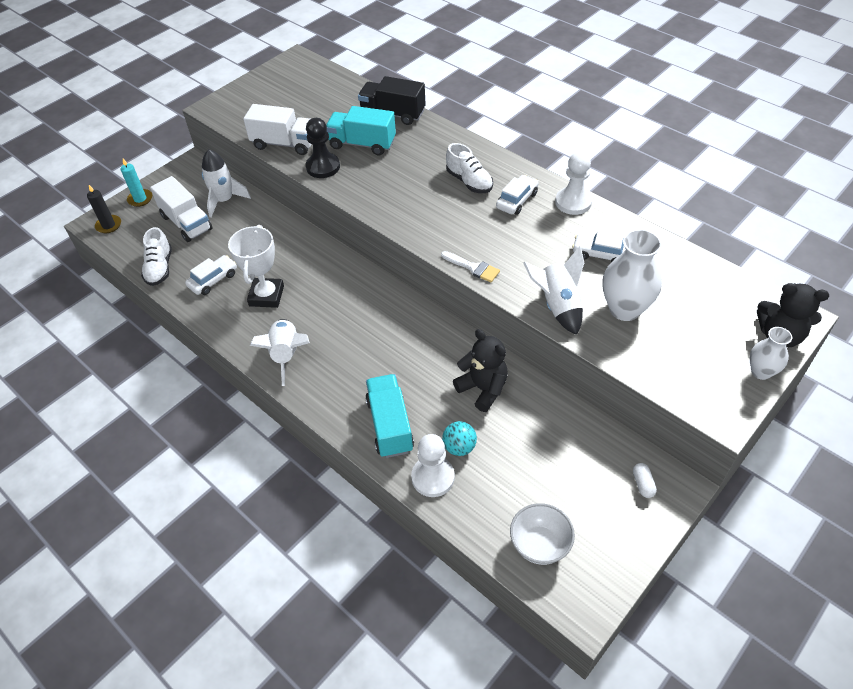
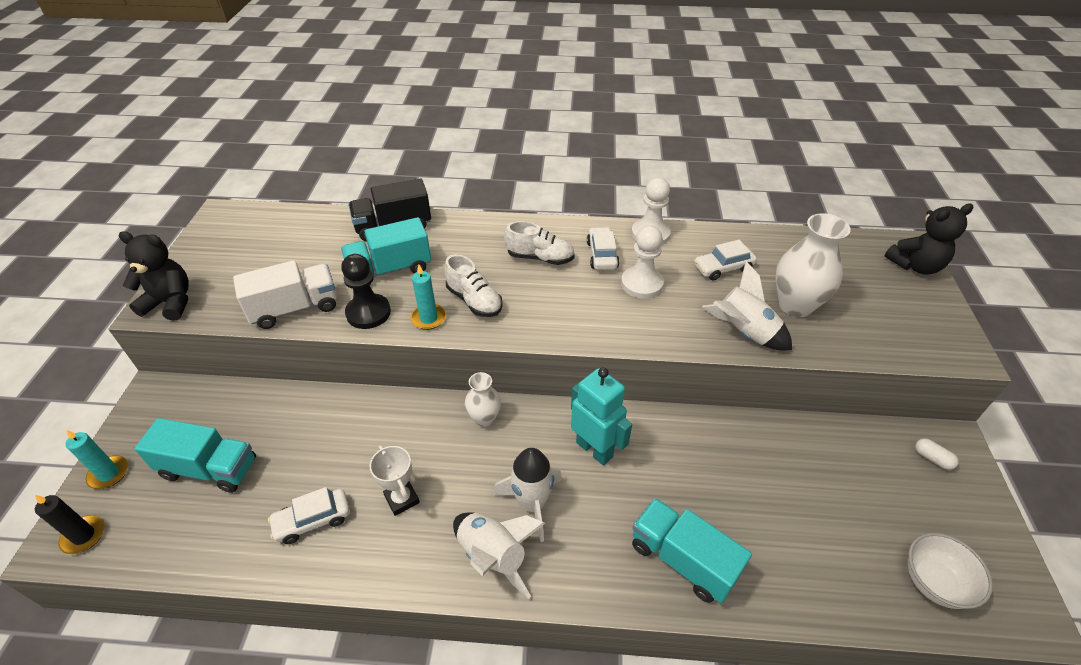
camera: 40 degrees left, 5 degrees down
white shoe [141,227,172,286] -> white shoe moved to [444,254,503,317]
white truck [150,176,213,242] -> turquoise truck [134,418,256,493]
white car [185,255,237,295] -> white car turned 120 degrees counterclockwise [268,487,350,544]
white rocket [202,149,251,218] -> white rocket moved to [493,448,562,542]
white trophy [228,225,284,308] -> white trophy [370,445,420,516], size x0.65
white pawn [411,434,455,497] -> white pawn moved to [621,225,664,299]
white brush [441,251,500,282] -> none
turquoise ball [442,421,477,456] -> none
black teddy bear [453,329,508,412] -> black teddy bear moved to [119,231,189,321]
white vase [750,327,792,380] -> white vase moved to [465,372,501,427]
none -> turquoise candle [411,265,446,330]
none -> turquoise robot [571,367,632,465]

